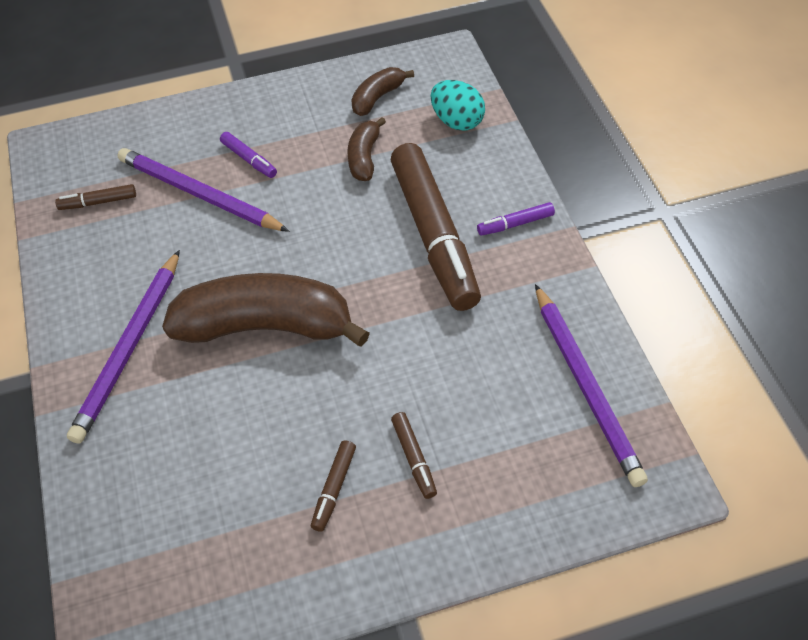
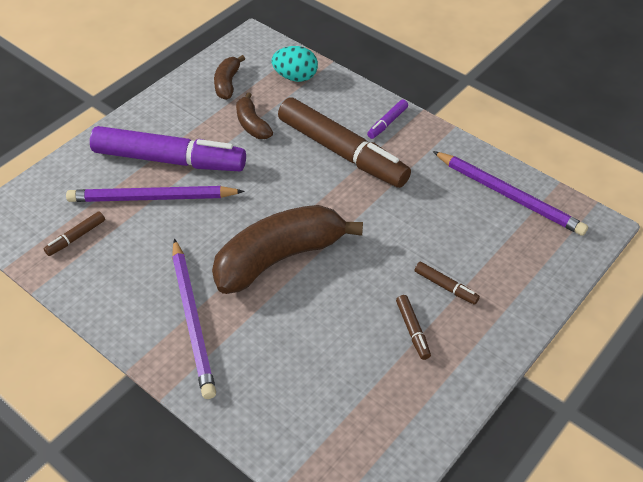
camera: 35 degrees left, 5 degrees down
purple marker [220,132,277,178] -> purple marker [90,126,246,171], size x2.50

